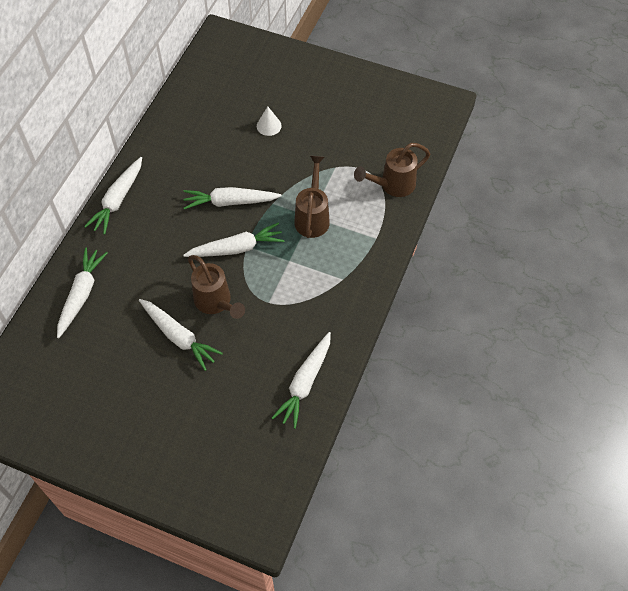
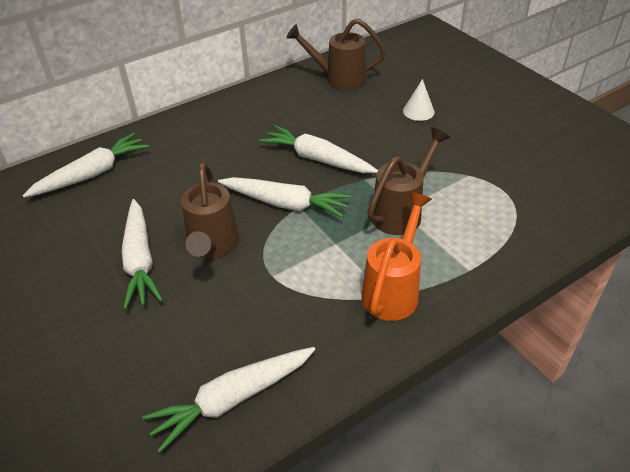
camera: 35 degrees right, 15 degrees down
white carrot [84,157,142,234] -> none
brown watering can [354,143,430,197] -> brown watering can moved to [286,18,386,90]
none -> orange watering can [362,192,432,321]

